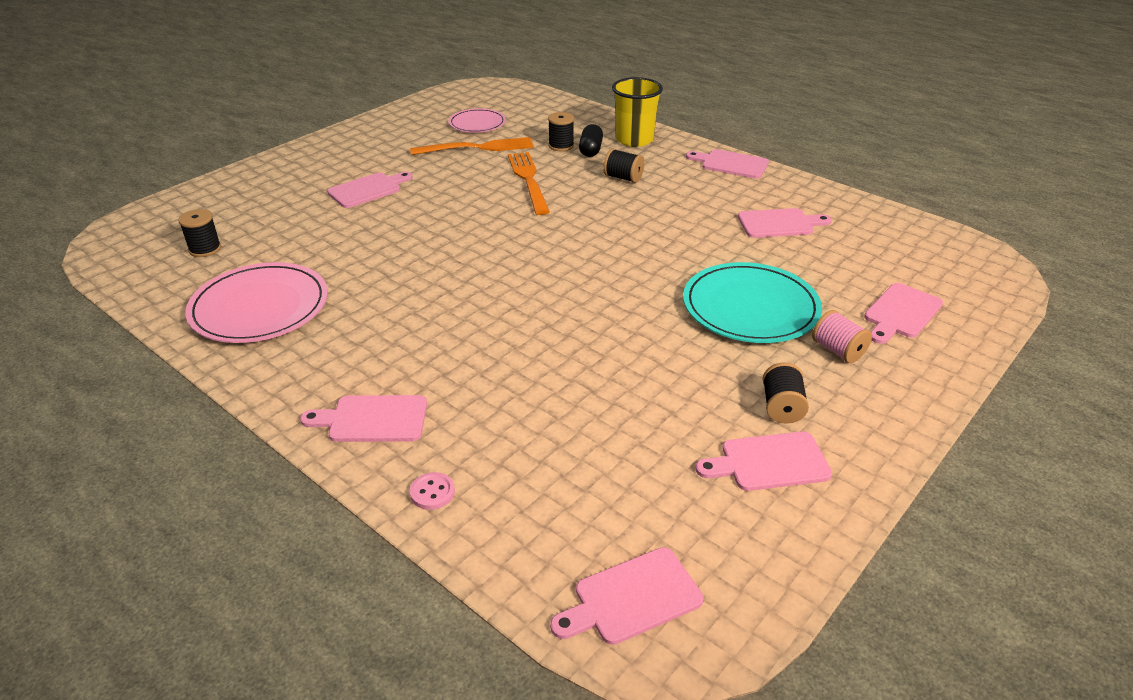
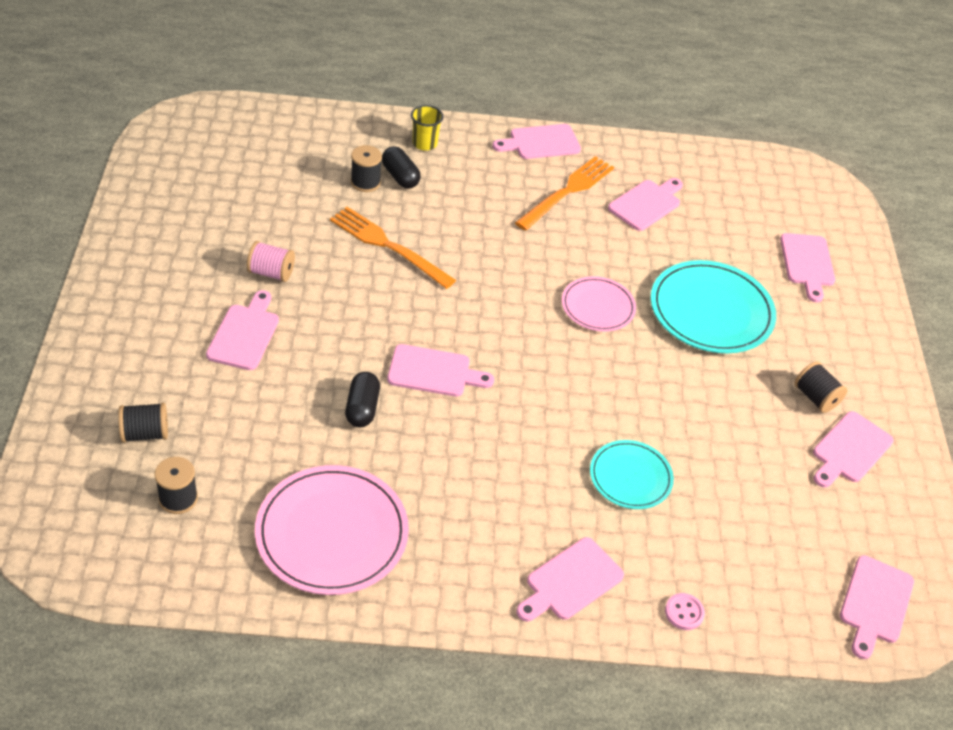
camera: 45 degrees left, 10 degrees up
orange fork [410,137,534,155] -> orange fork moved to [515,156,614,231]
pink plate [449,108,506,133] -> pink plate moved to [562,276,636,332]
black spool [603,149,645,183] -> black spool moved to [118,403,168,443]
yellow cup [612,77,663,147] -> yellow cup [411,105,443,151], size x0.57
pink spool [812,310,872,363] -> pink spool moved to [247,241,295,282]
none -> black capsule [345,372,380,427]
none -> pink cutting board [387,344,494,397]
none -> turquoise plate [590,440,674,509]

